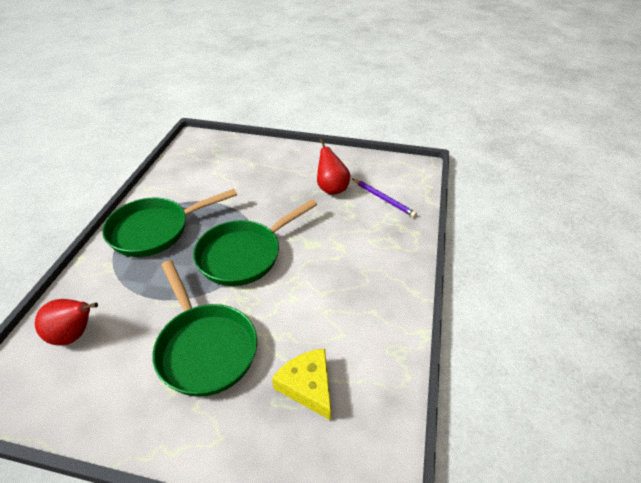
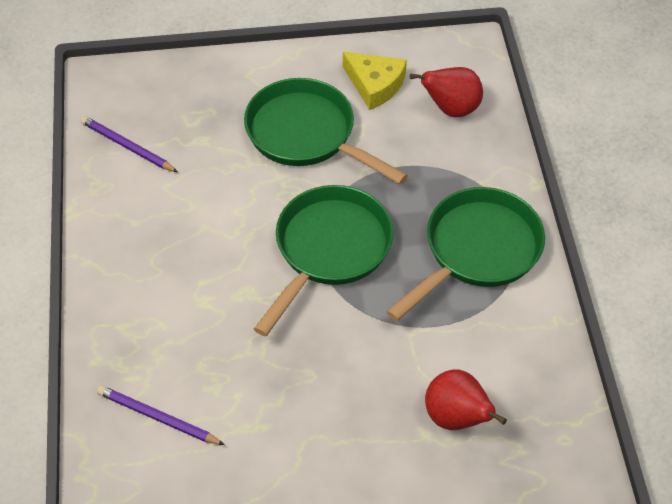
camera: 160 degrees right, 10 degrees up
yellow cheese [272,348,331,420] -> yellow cheese moved to [343,51,407,110]
red pear [317,138,350,195] -> red pear moved to [425,369,507,430]
none -> purple pencil [80,116,178,172]

